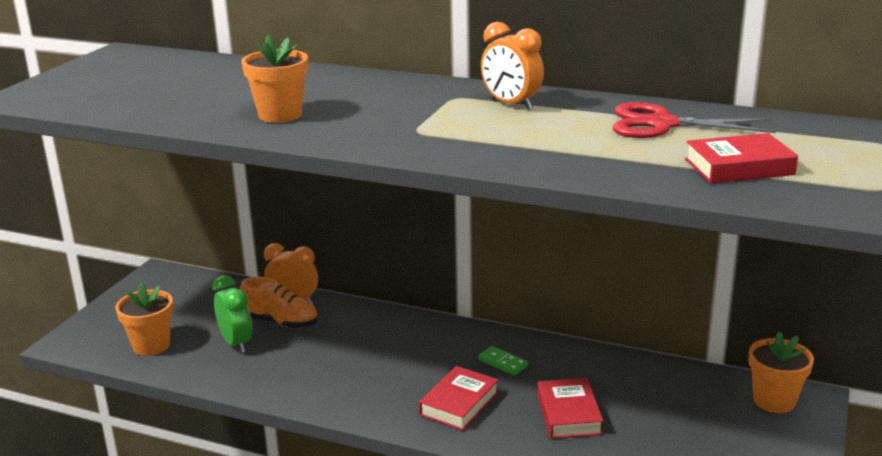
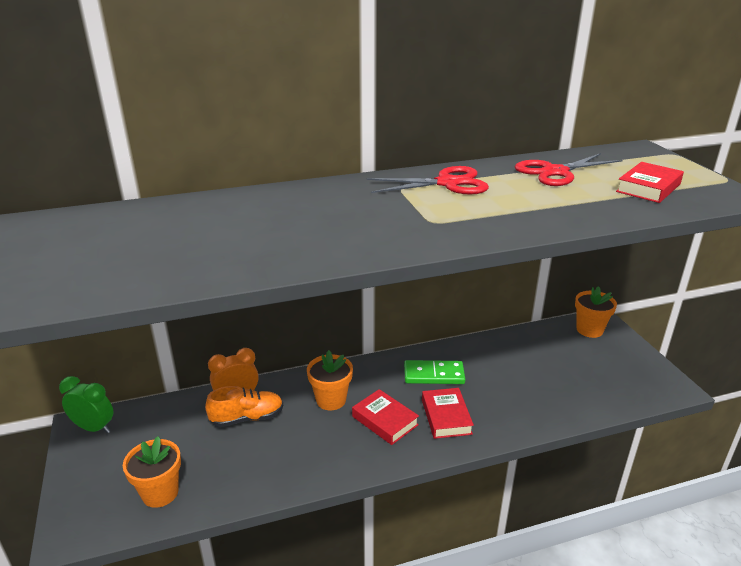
camera: 40 degrees left, 5 degrees up
green clock [212,275,252,353] -> green clock moved to [59,376,113,433]
orange flower pot [241,34,308,123] -> orange flower pot moved to [307,350,353,410]
green domino [478,346,528,376] -> green domino [404,360,465,384], size x1.69
orange clock [481,22,544,110] -> red scissors [367,166,489,194]
red book [537,378,603,439] -> red book moved to [352,389,419,445]

